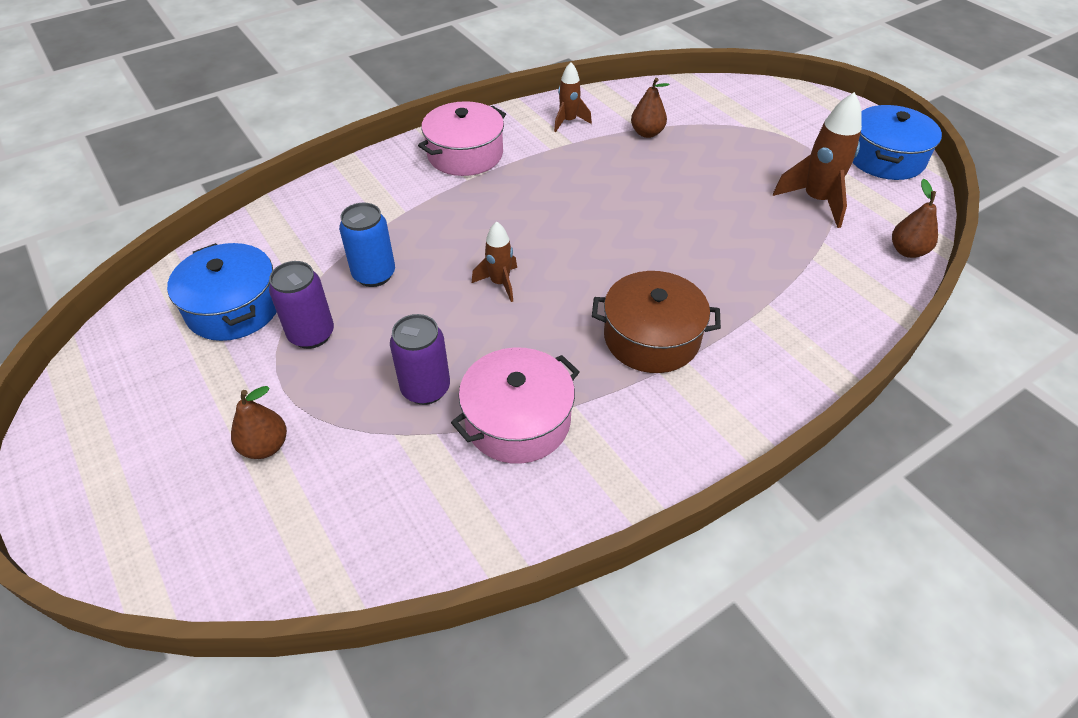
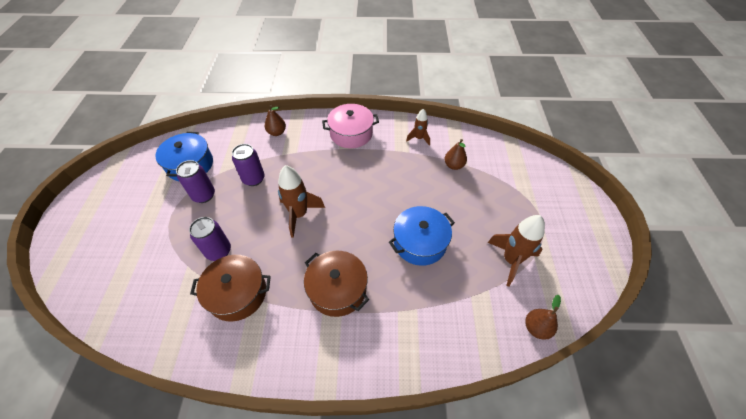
camera: 35 degrees right, 5 degrees up
brown pear [231,386,287,459] -> brown pear moved to [265,105,286,136]
blue can [339,203,395,287] -> purple can [232,144,265,186]
pink pot [451,348,579,464] -> brown pot [190,255,271,322]
brown rocket [472,221,517,302] -> brown rocket [278,165,325,238], size x1.67
blue pot [853,105,942,180] -> blue pot moved to [389,206,455,266]

